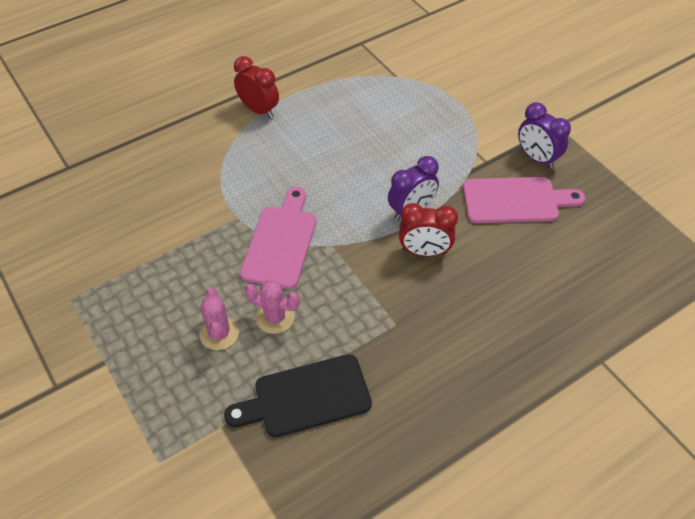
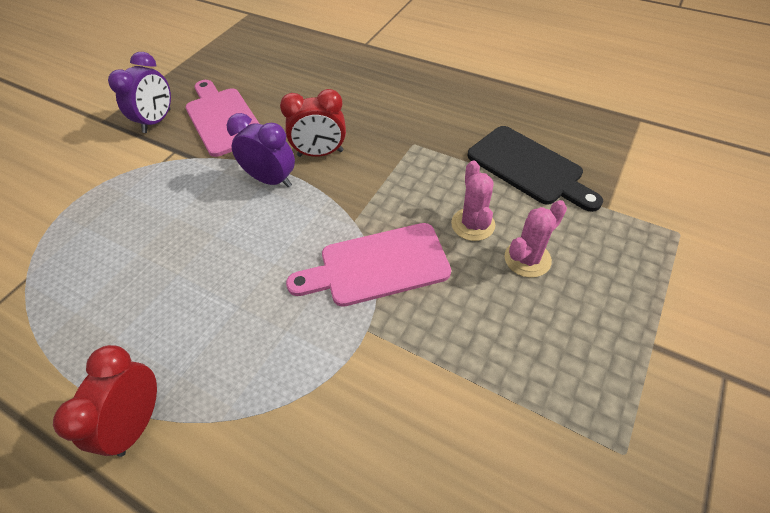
camera: 115 degrees left, 0 degrees up
red clock [399,203,458,257] -> red clock turned 105 degrees clockwise [280,89,346,157]

